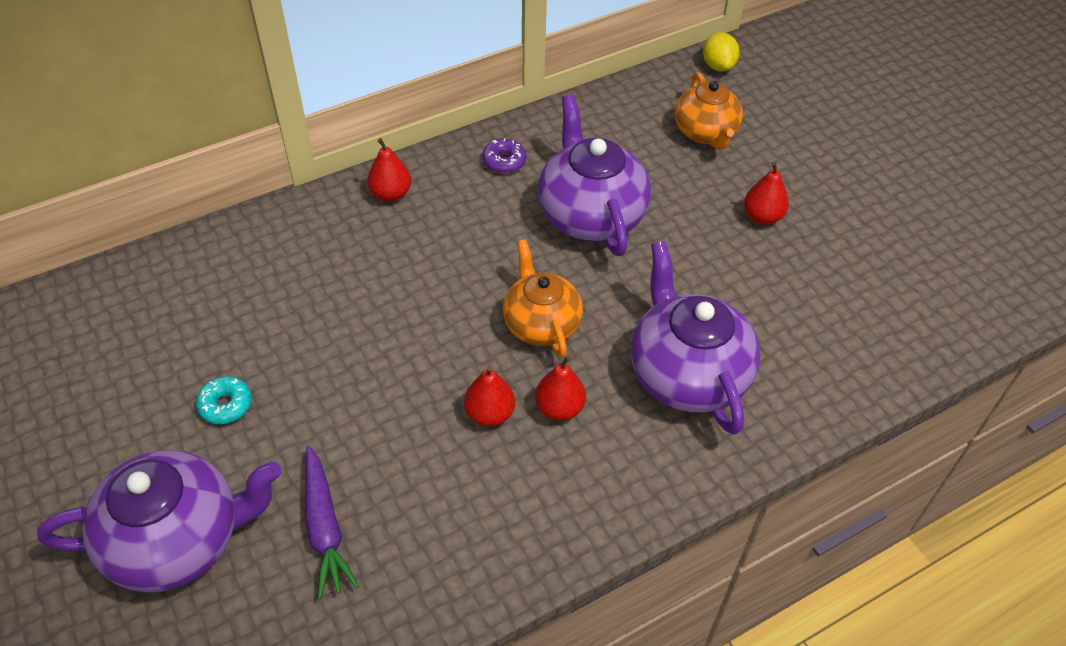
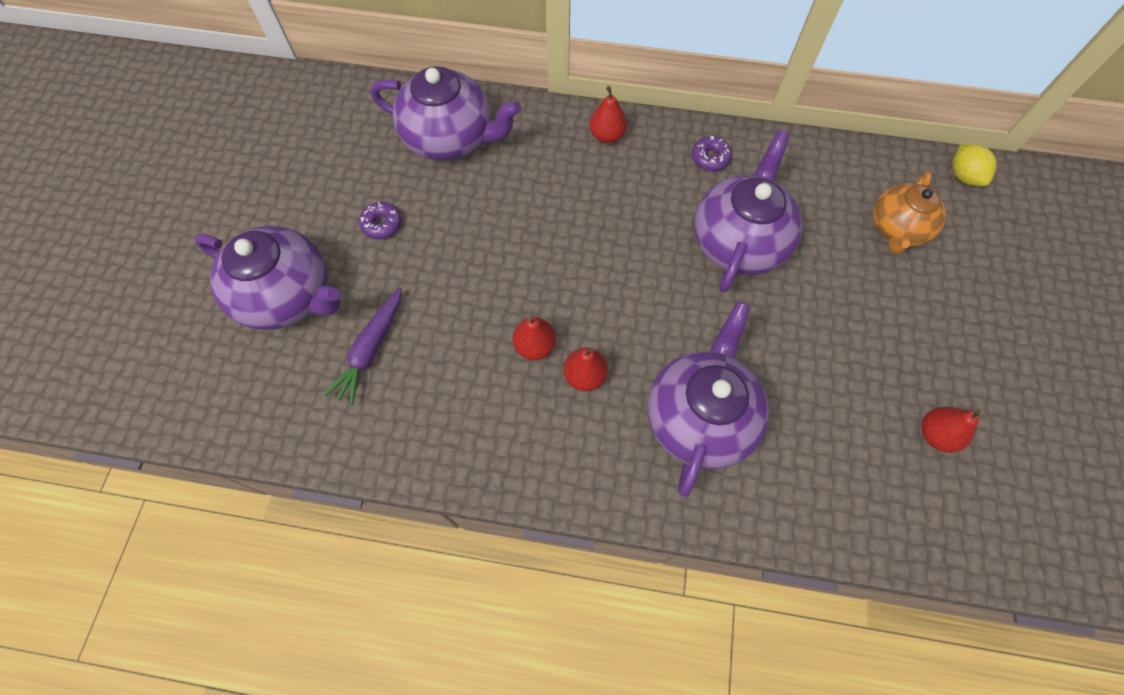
camera: 40 degrees right, 15 degrees up
turquoise donut [196,376,252,424] -> purple donut [359,202,402,239]
orange teapot [503,239,583,358] -> none
yellow lemon [703,32,740,72] -> yellow lemon turned 45 degrees counterclockwise [953,144,997,186]
red pear [744,162,789,225] -> red pear moved to [921,407,981,453]
none -> purple teapot [371,66,521,161]

